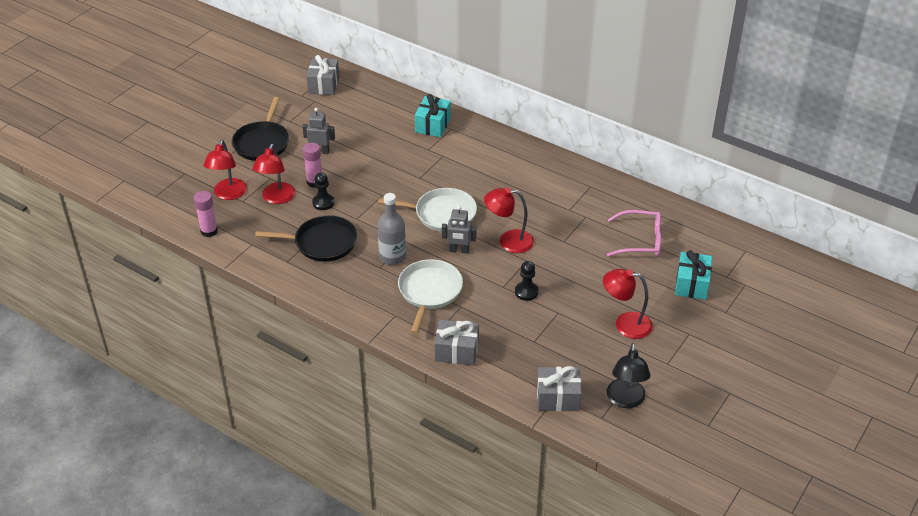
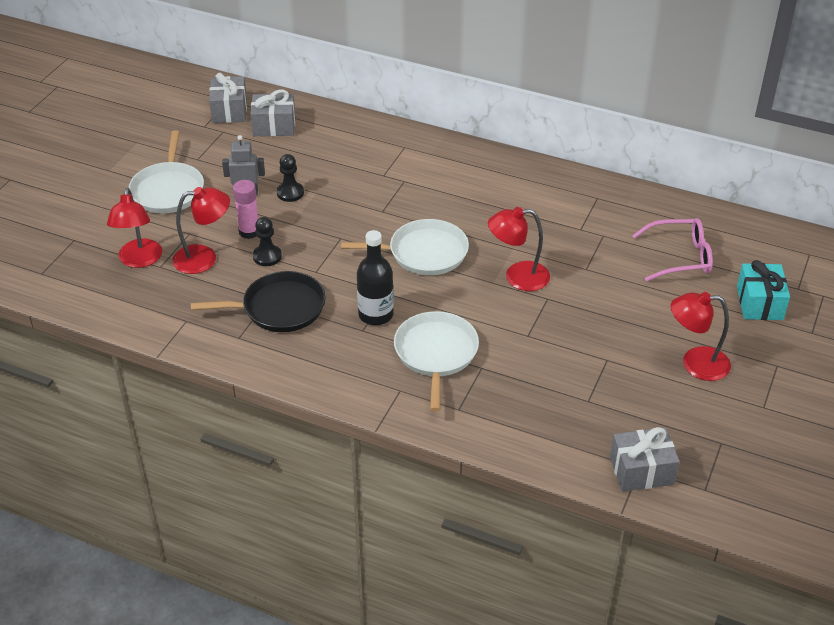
camera: 10 degrees left, 0 degrees up
pink glue stick [194,191,218,237] -> none
black pan [232,97,289,161] -> white pan [129,130,204,213]
red lamp [252,144,296,204] -> red lamp turned 105 degrees counterclockwise [172,187,230,274]
grey bottle [377,193,406,265] -> black bottle [357,230,394,325]
turquoise gift [415,94,451,137] -> none
grey gift [434,320,479,365] -> grey gift moved to [250,89,295,136]
grey robot [442,206,476,254] -> none
black pawn [515,261,539,301] -> black pawn moved to [277,154,304,202]
black lamp [606,343,650,408] -> none

